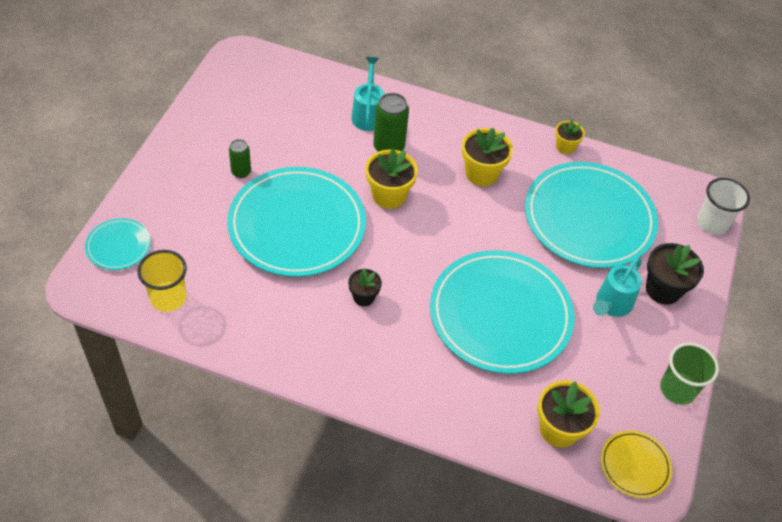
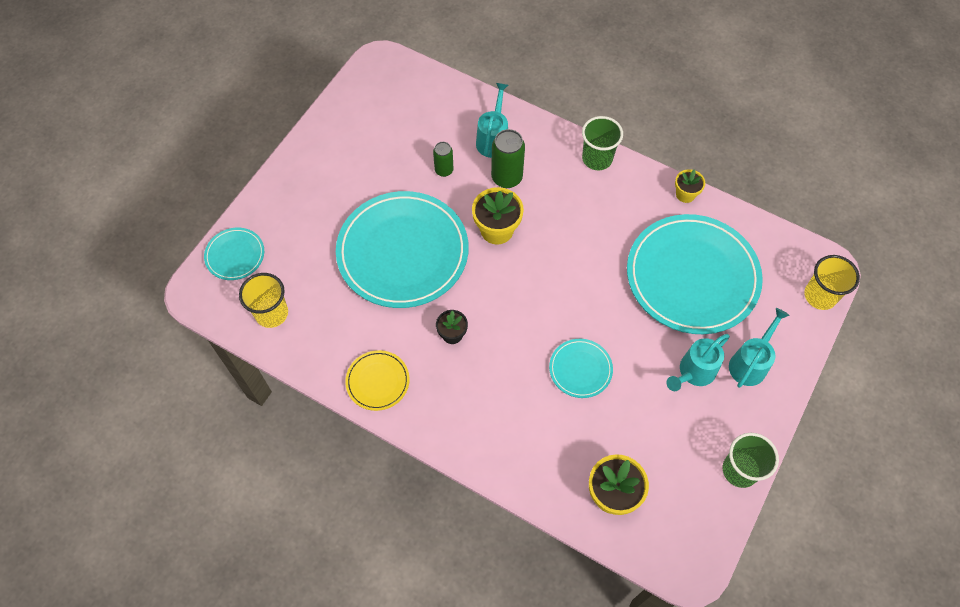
camera: 15 degrees right, 10 degrees up
green can [229,139,251,178] -> green can moved to [433,142,454,177]
turquoise plate [430,250,574,374] -> turquoise plate [549,339,613,398], size x0.45
yellow flower pot [462,128,513,186] -> none
yellow plate [601,431,672,498] -> yellow plate moved to [345,350,410,411]
black flower pot [646,243,704,305] -> turquoise watering can [729,308,790,388]
white cup [697,178,750,235] -> yellow cup [804,255,860,310]
none -> green cup [582,116,623,170]

